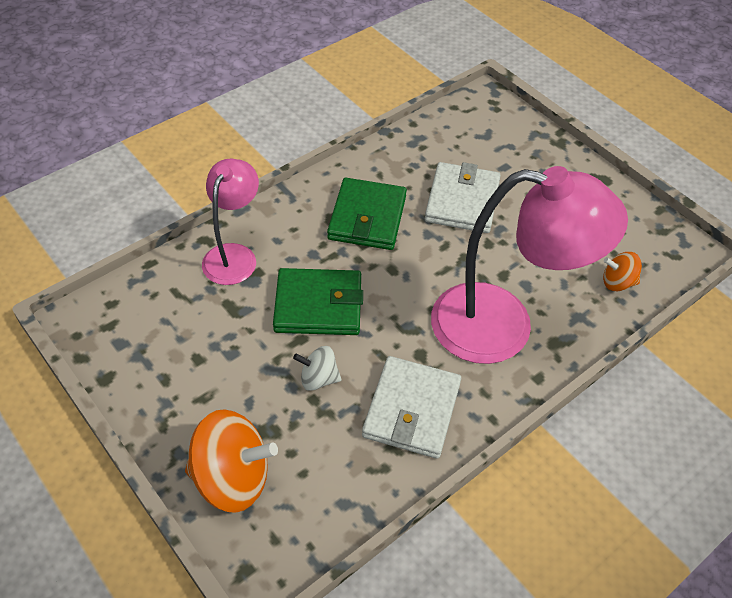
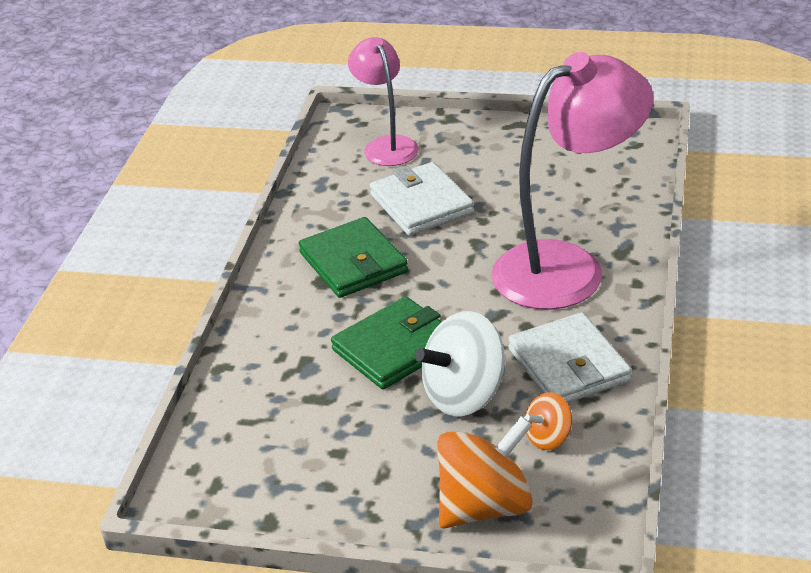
camera: 35 degrees left, 15 degrees down
pink lamp [202,159,259,285] -> pink lamp moved to [348,37,419,166]
white spinning top [293,346,342,391] -> white spinning top [415,311,507,417], size x1.89
orange spinning top [603,252,642,291] -> orange spinning top moved to [524,392,572,450]

